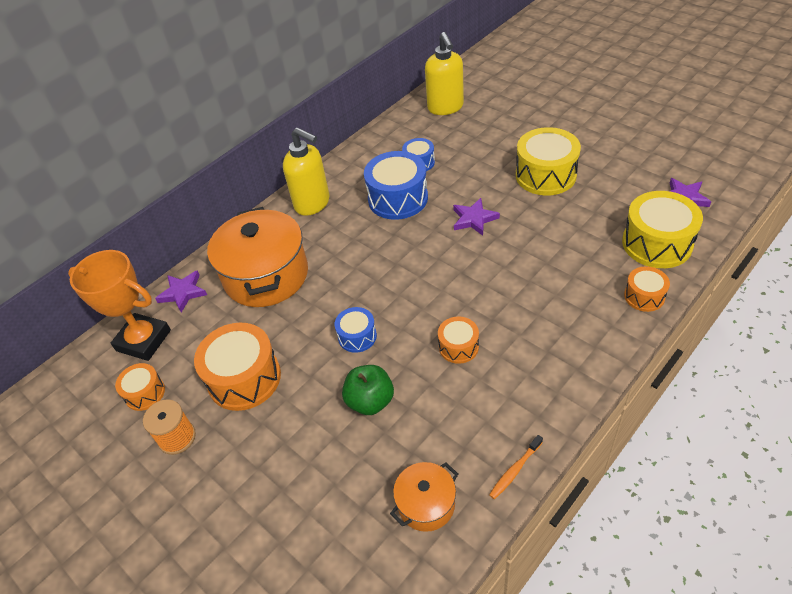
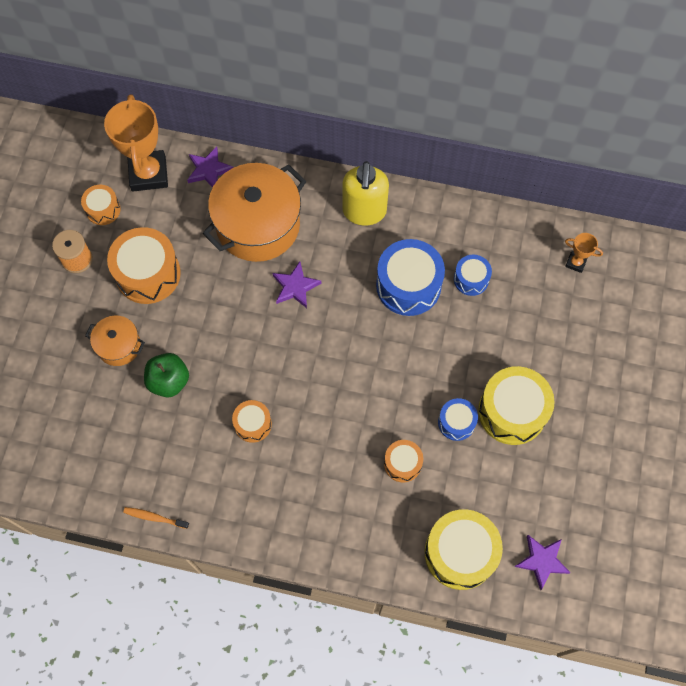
camera: 55 degrees right, 20 degrees up
blue drum [335,307,377,353] -> blue drum moved to [438,398,478,441]
orange pot [390,462,458,532] -> orange pot moved to [85,316,145,366]
yellow soap dispenser [425,32,464,115] -> orange trophy [565,233,603,273]
purple star [453,198,500,236] -> purple star moved to [272,261,321,308]
orange drum [624,266,670,312] -> orange drum moved to [384,440,423,482]

